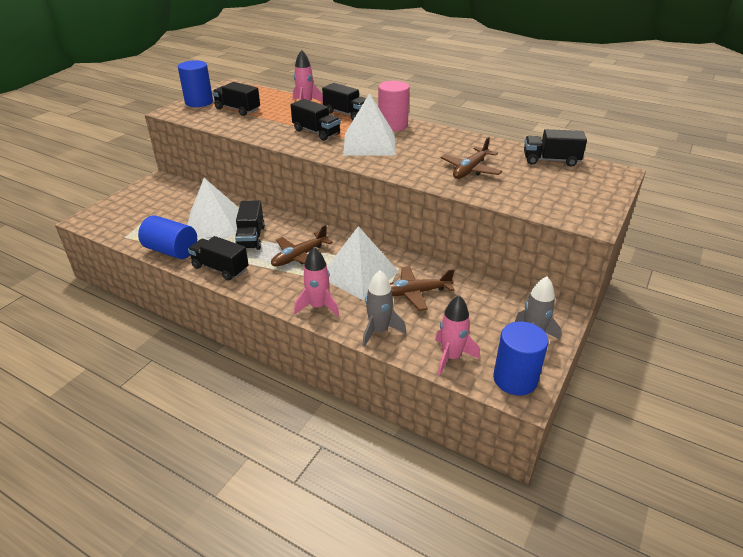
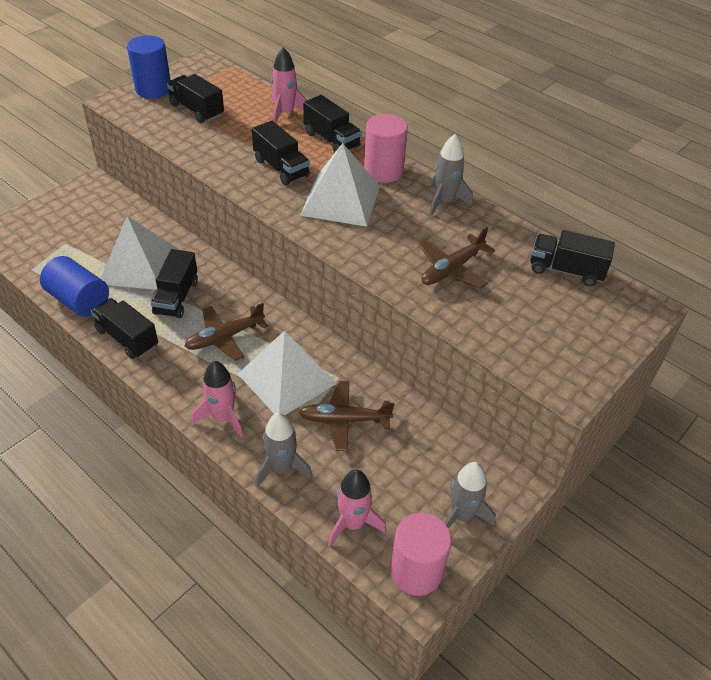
camera: 10 degrees right, 10 degrees up
blue cylinder [493,321,548,395] -> pink cylinder [390,513,452,596]
none -> grey rocket [429,134,473,216]

